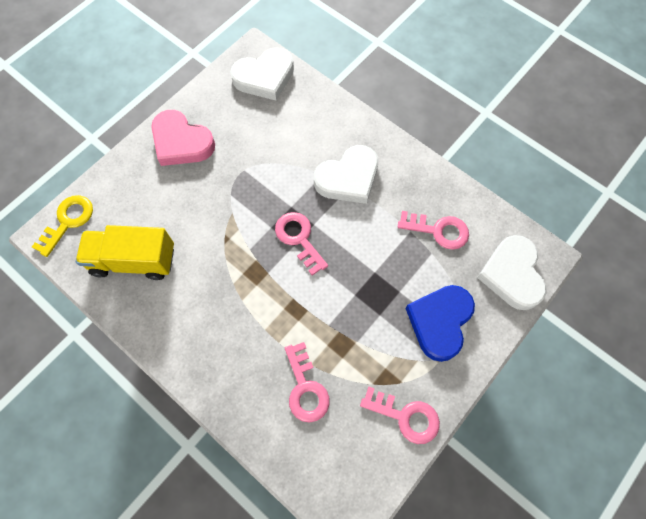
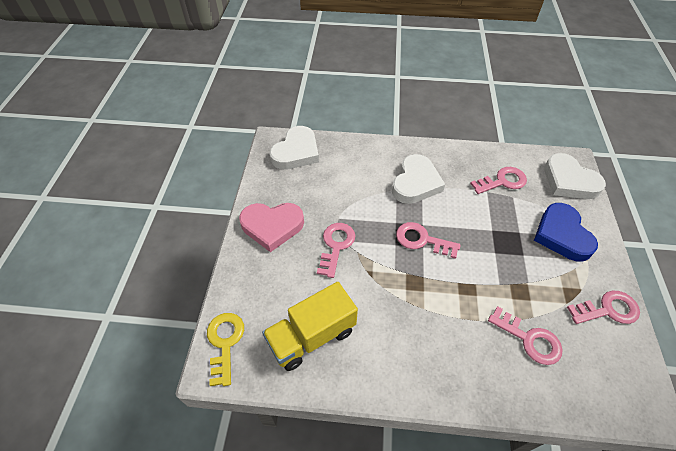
camera: 35 degrees left, 15 degrees down
none -> pink key [317,223,355,278]

